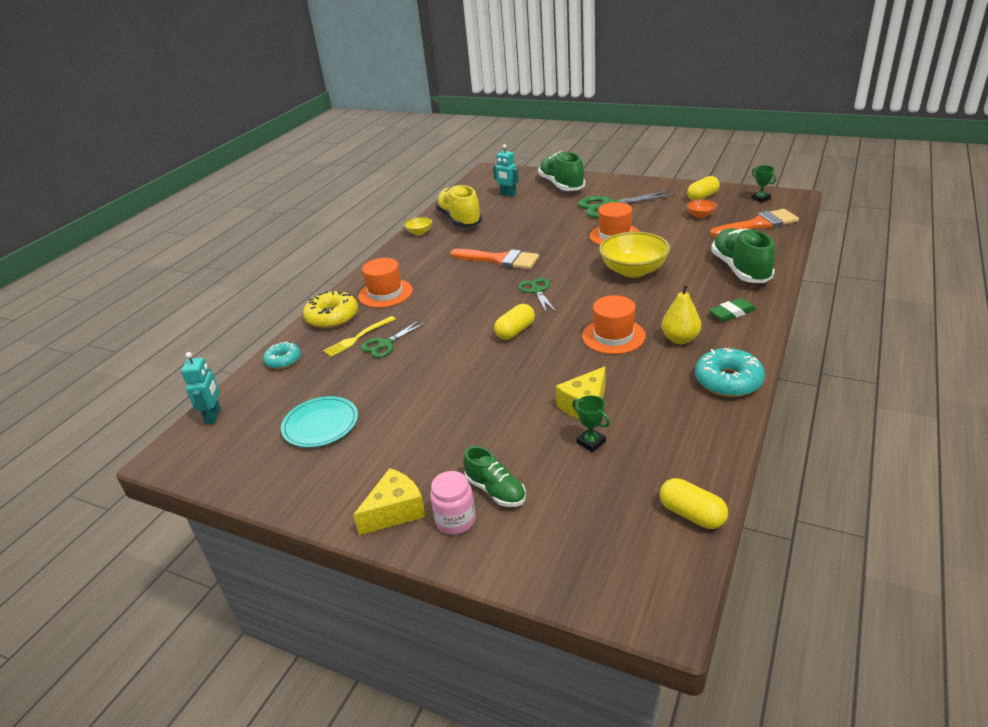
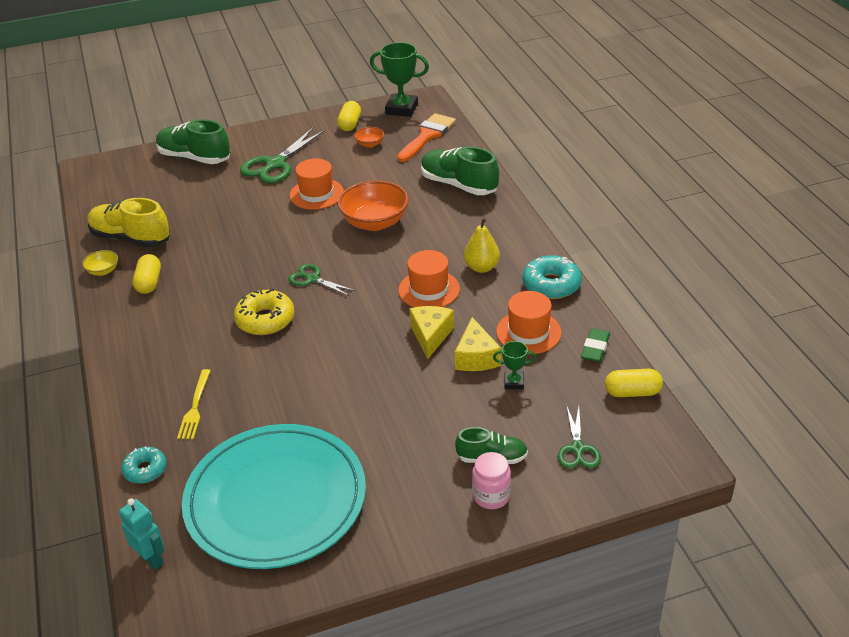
camera: 45 degrees left, 5 degrees up
turquoise plate [281,396,358,447] -> turquoise plate [182,424,366,569], size x2.18
yellow donut [303,290,358,328] -> yellow donut moved to [234,289,295,335]
yellow cheese [353,468,426,535] -> yellow cheese moved to [409,306,454,359]
orange hat [358,258,413,308] -> orange hat moved to [496,291,562,354]
green scissors [361,320,425,358] -> green scissors moved to [558,407,601,469]
orange brush [450,249,539,269] -> none
turquoise robot [493,144,519,197] -> none
yellow capsule [494,304,535,340] -> yellow capsule moved to [133,254,161,294]
yellow bowl [599,232,670,278] -> orange bowl [338,181,409,231]
green eraser [709,298,756,322] -> green eraser moved to [581,328,610,362]
green trophy [751,165,776,203] -> green trophy [370,42,429,117], size x1.99

